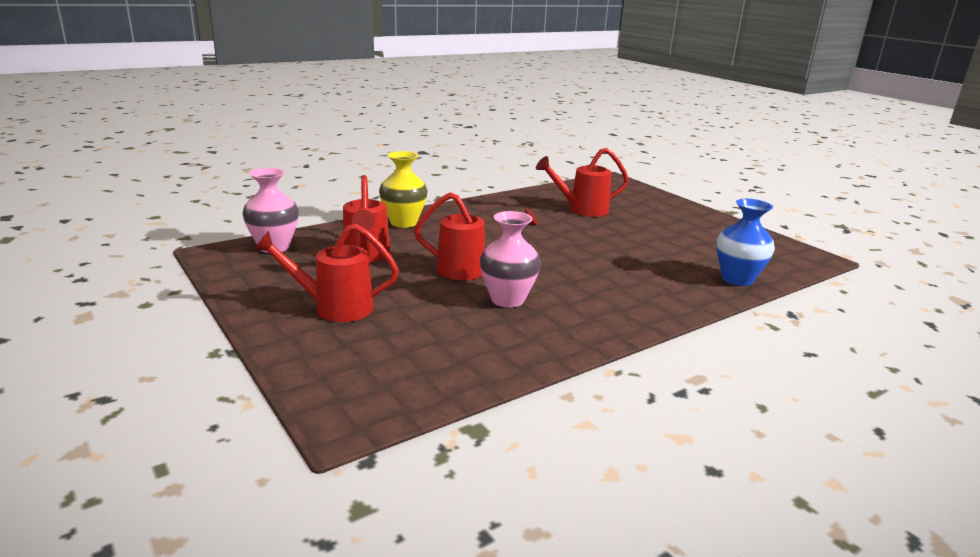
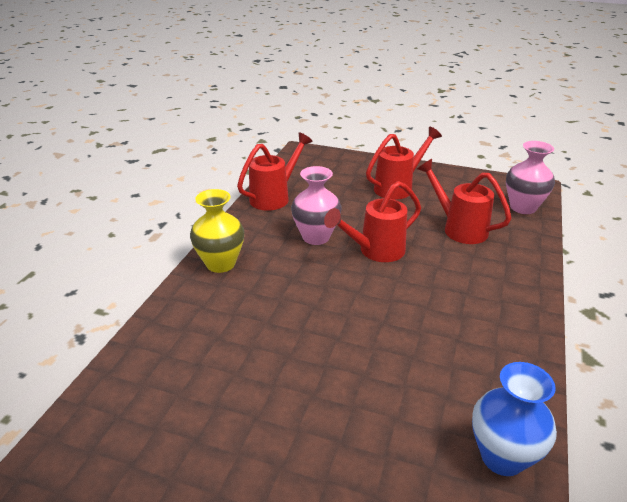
camera: 145 degrees right, 10 degrees up
yellow vase [379,151,428,228] -> yellow vase moved to [190,189,244,273]
red watering can [536,148,629,217] -> red watering can moved to [237,132,313,211]
blue vase [716,199,775,286] -> blue vase moved to [472,362,557,476]

